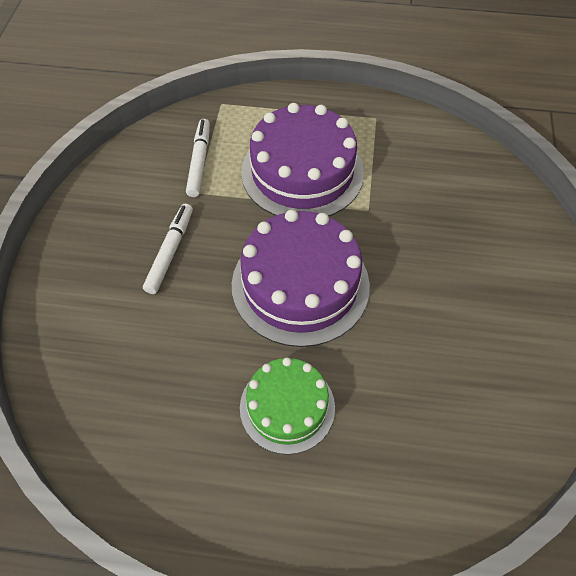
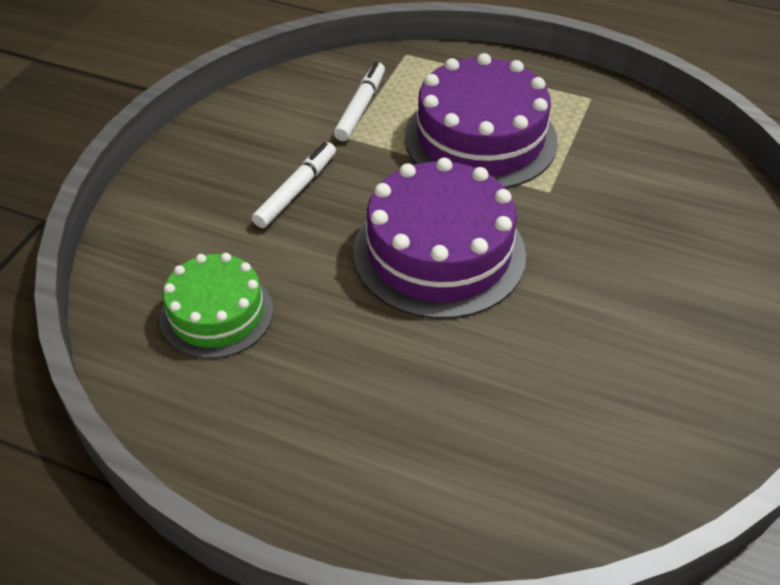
camera: 15 degrees right, 10 degrees down
green cake [240,358,335,455] -> green cake moved to [159,253,273,359]

